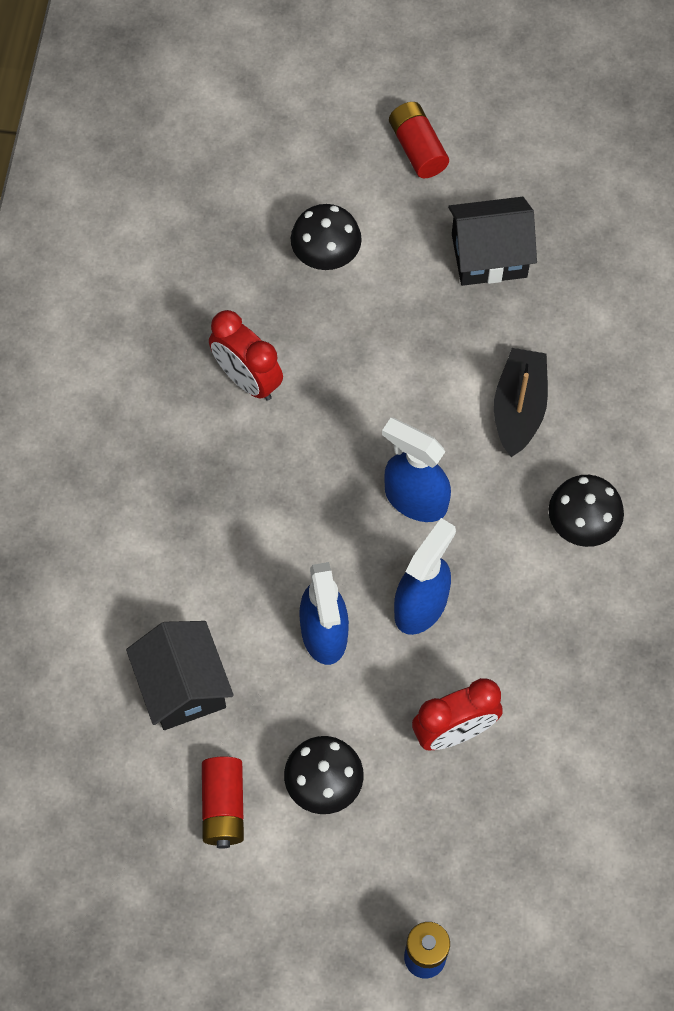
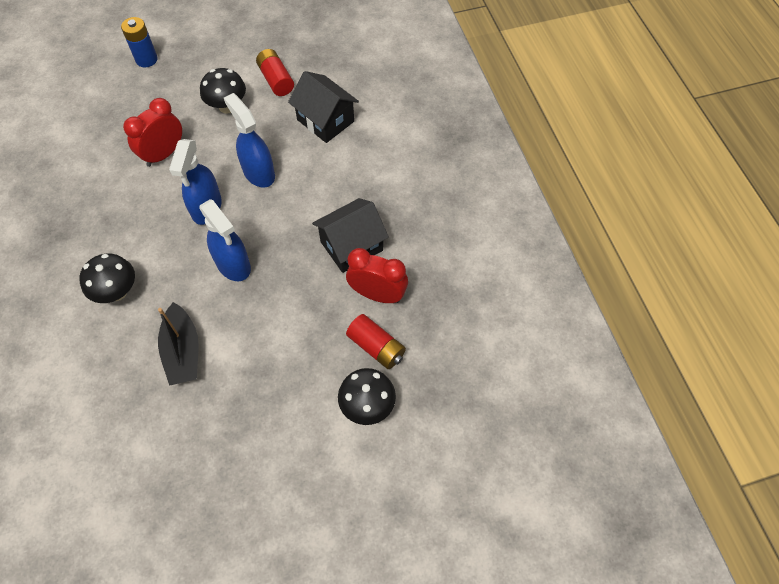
camera: 155 degrees right, 5 degrees down
blue spray bottle [382,418,451,522] -> blue spray bottle turned 45 degrees clockwise [199,199,251,281]
red battery [389,102,449,178] -> red battery moved to [346,314,406,369]
black house [448,197,537,286] -> black house moved to [312,198,389,273]

